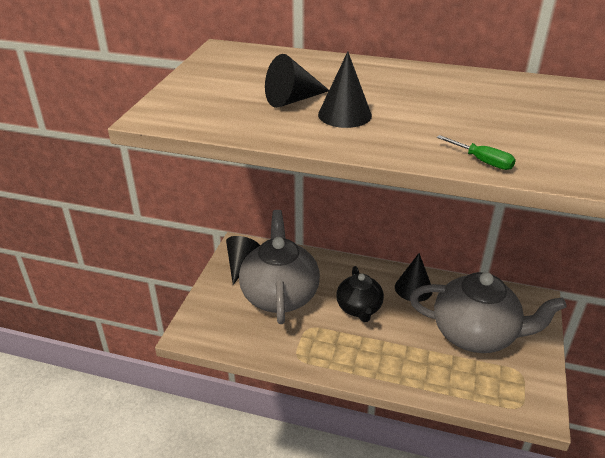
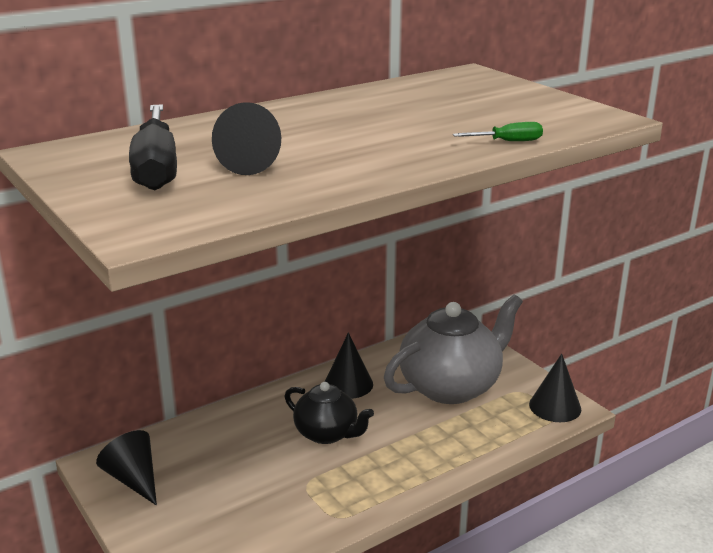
camera: 50 degrees left, 10 degrees down
grey teapot [239,210,320,324] -> none
black cone [318,51,372,128] -> black cone moved to [529,354,581,422]
none -> black screwdriver [129,104,177,190]

